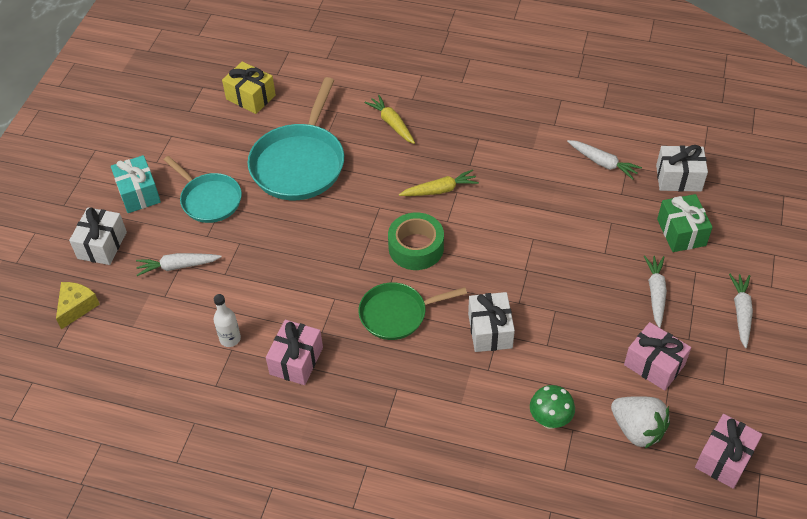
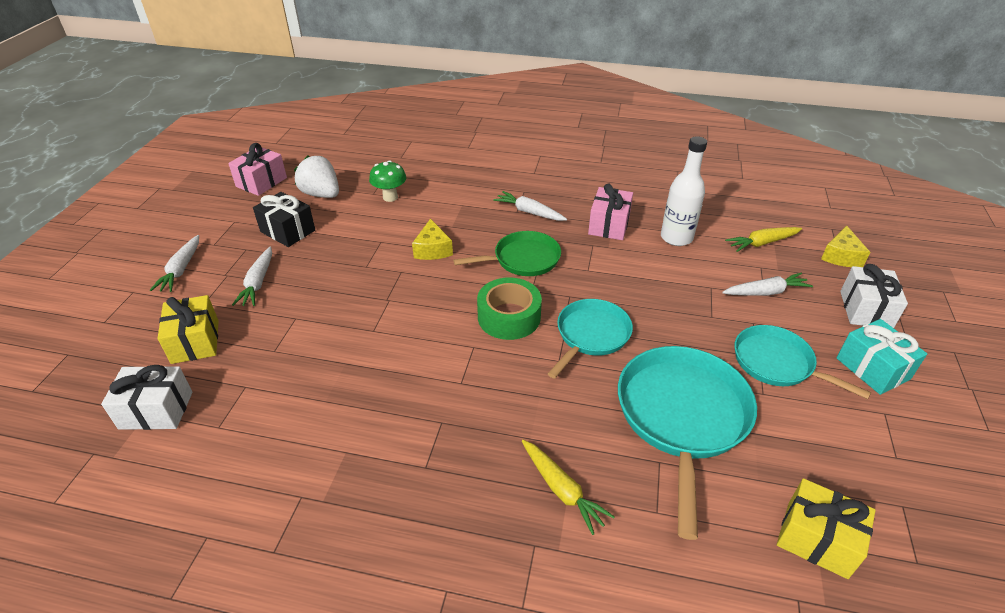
camera: 175 degrees right, 10 degrees down
white bottle [213,294,241,347] -> white bottle [661,136,707,246], size x1.62
yellow carrot [399,169,479,196] -> yellow carrot moved to [725,227,802,252]
white gift [468,292,515,352] -> yellow cheese [412,219,453,260]
white carrot [567,140,642,180] -> white carrot moved to [493,191,567,221]
pink gift [624,322,691,391] -> black gift [253,192,315,247]
green gift [657,194,713,252] -> yellow gift [158,295,219,364]
none -> turquoise pan [548,299,633,379]

